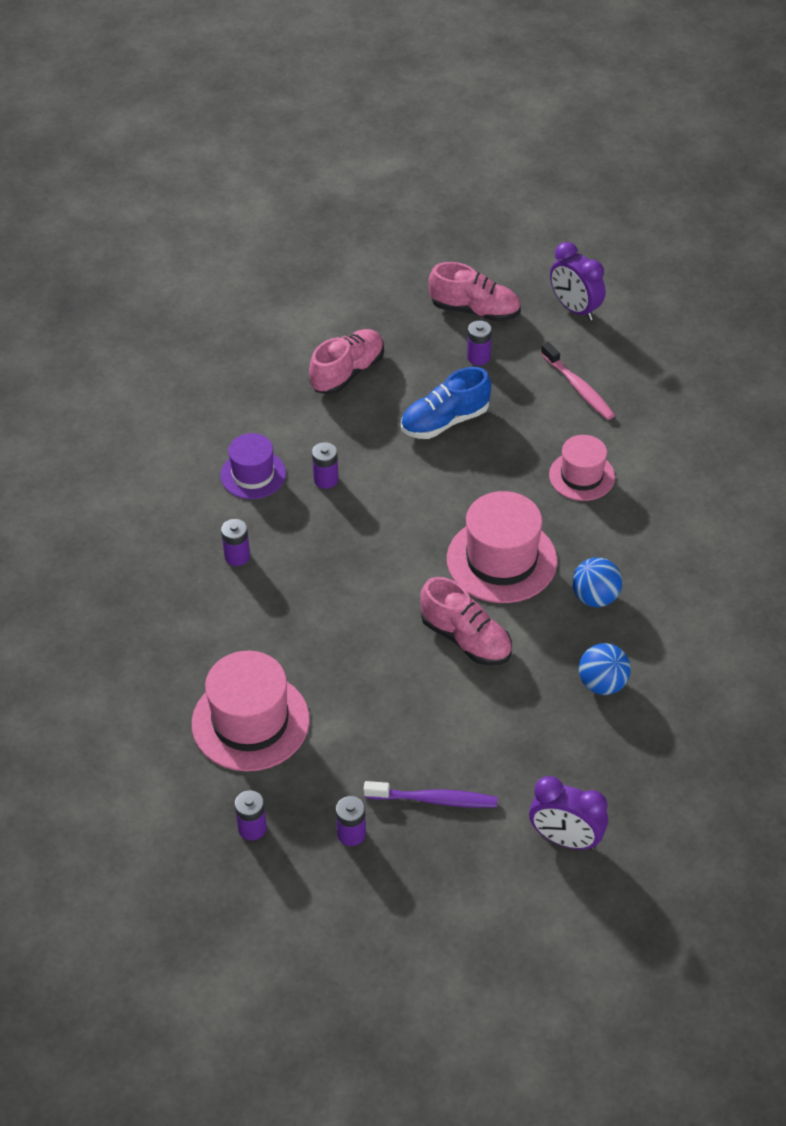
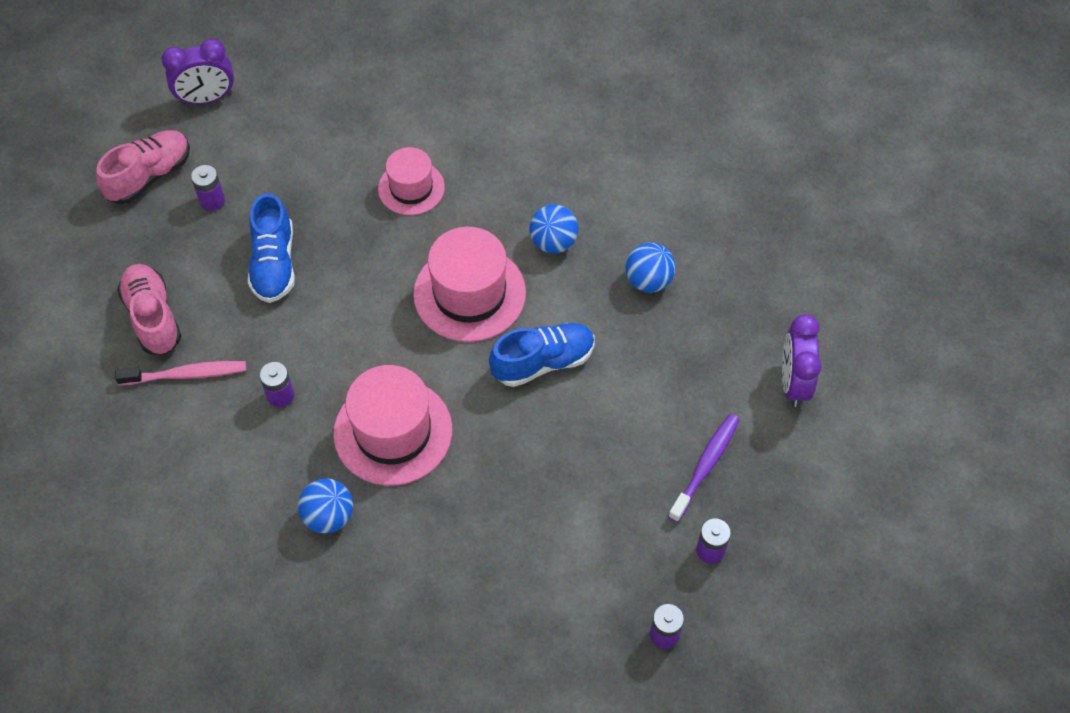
camera: 65 degrees left, 10 degrees up
pink hat [192,651,310,771] -> pink hat moved to [333,365,452,486]
purple hat [220,433,286,499] -> none
purple battery [221,519,250,566] -> blue ball [298,479,353,533]
pink shoe [420,577,512,666] -> blue shoe [489,323,595,387]
purple clock [529,776,608,850] -> purple clock turned 135 degrees clockwise [782,314,822,407]
pink toothbrush [541,342,615,420] -> pink toothbrush moved to [115,361,246,385]

